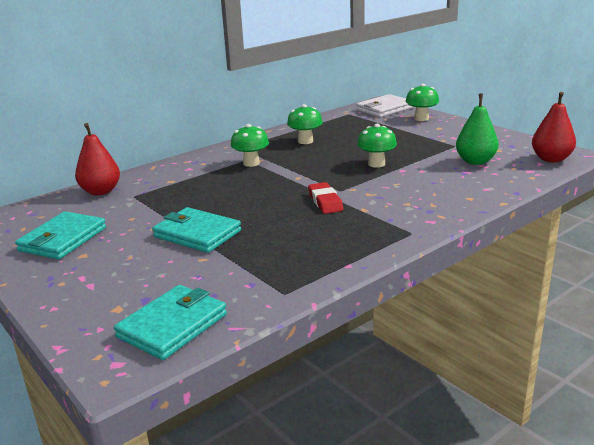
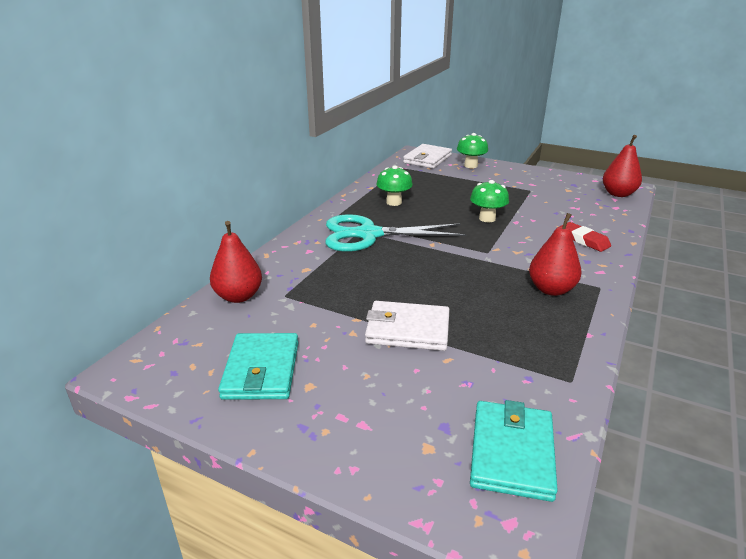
camera: 25 degrees left, 5 degrees up
turquoise wallet [152,207,241,253] -> white wallet [365,301,450,351]
green mushroom [231,124,269,167] -> turquoise scissors [325,214,466,252]
red eraser [308,182,343,214] -> red eraser moved to [560,222,611,252]
green pear [456,93,499,165] -> none
none -> red pear [529,213,582,296]

